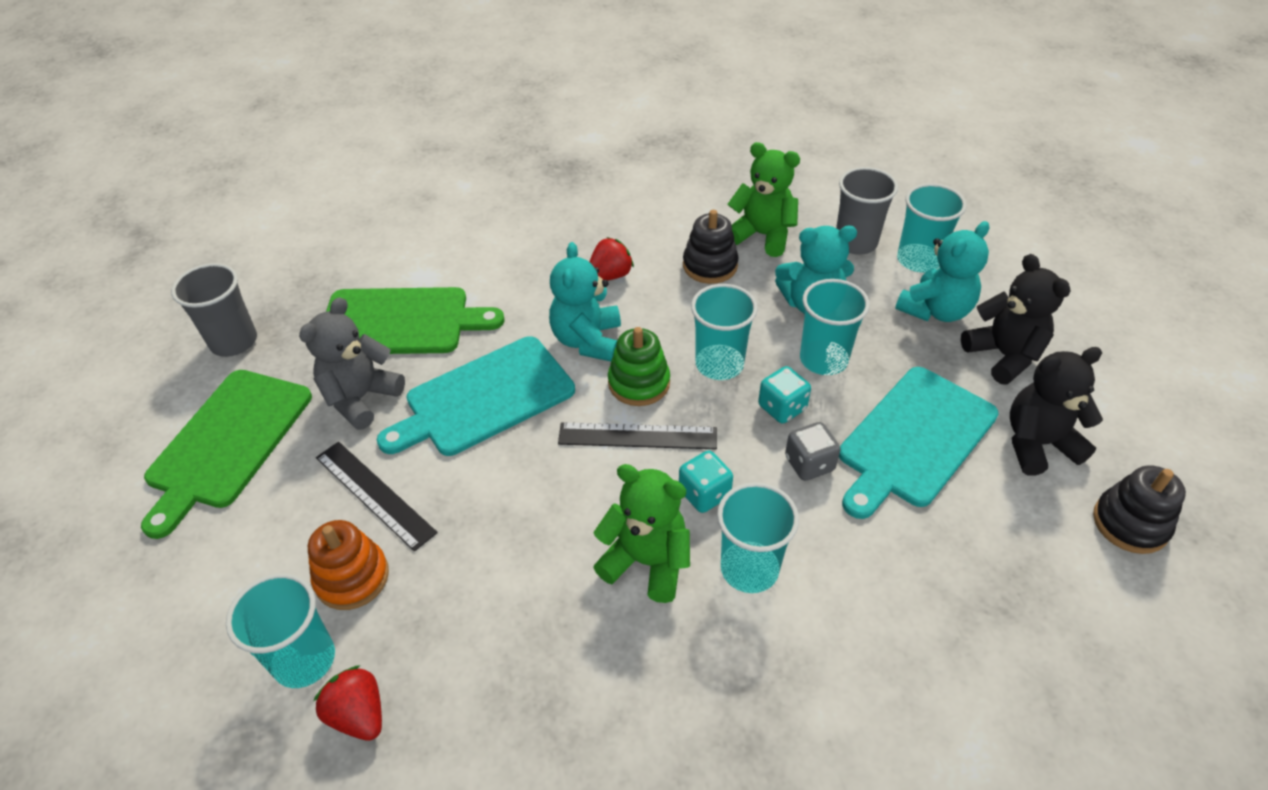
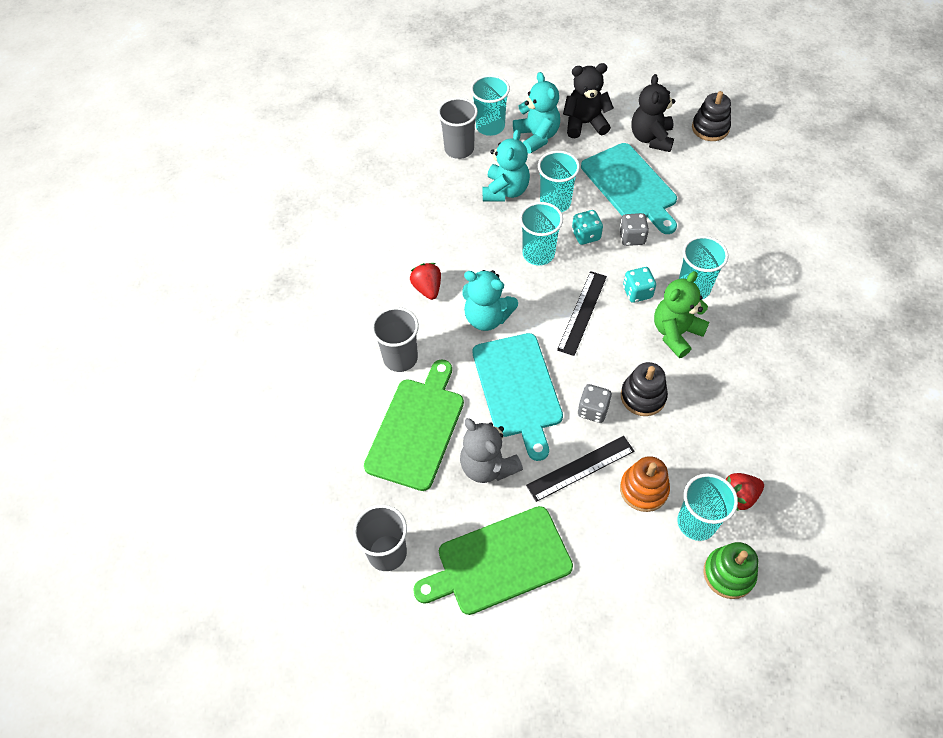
camera: 70 degrees left, 10 degrees up
green cutting board [141,370,312,539] -> green cutting board turned 120 degrees clockwise [413,506,573,615]
green stacking toy [608,327,670,406] -> green stacking toy moved to [703,542,758,599]
black stacking toy [683,210,739,284] -> black stacking toy moved to [621,362,668,416]
green teddy bear [728,142,800,257] -> none
none -> grey cup [371,307,419,372]
none -> grey dice [577,384,612,423]

